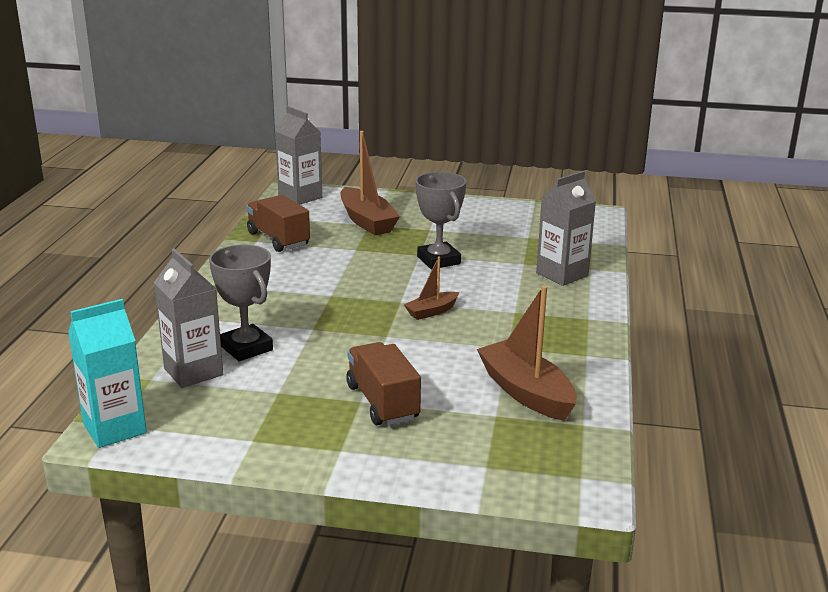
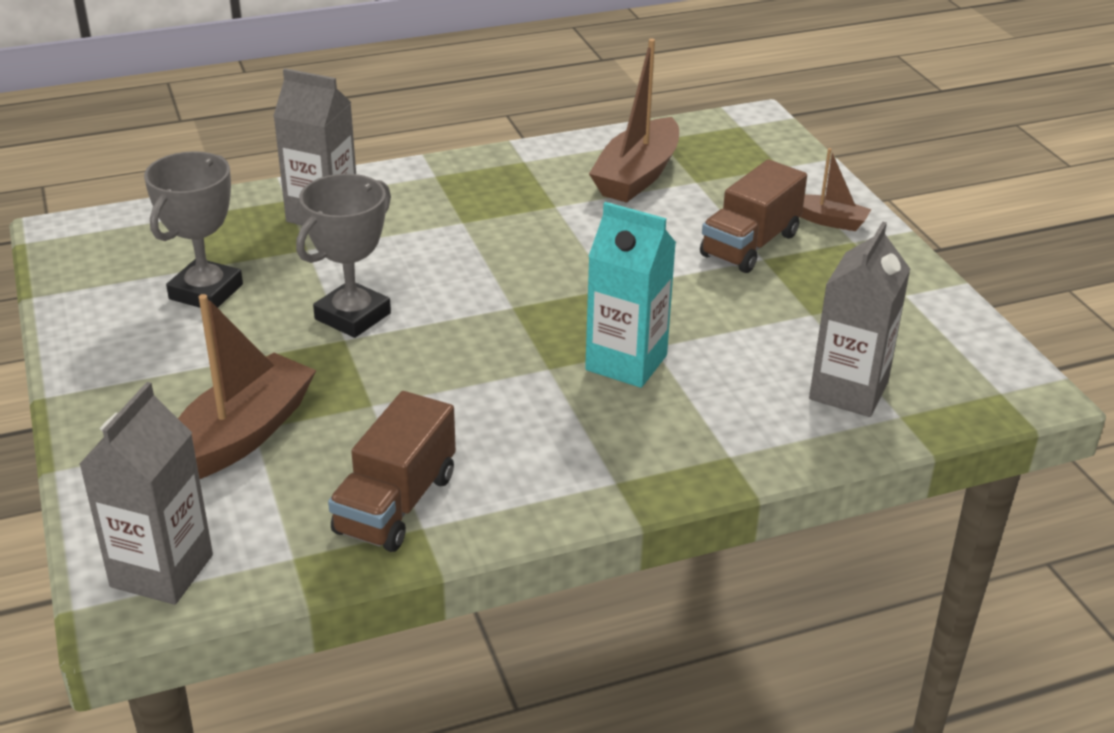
camera: 120 degrees left, 10 degrees up
turquoise carton [68,299,147,448] -> turquoise carton moved to [585,202,676,388]
grey trophy [209,245,273,361] -> grey trophy moved to [144,151,243,308]
brown boat [404,256,459,320] -> brown boat moved to [800,148,871,231]

